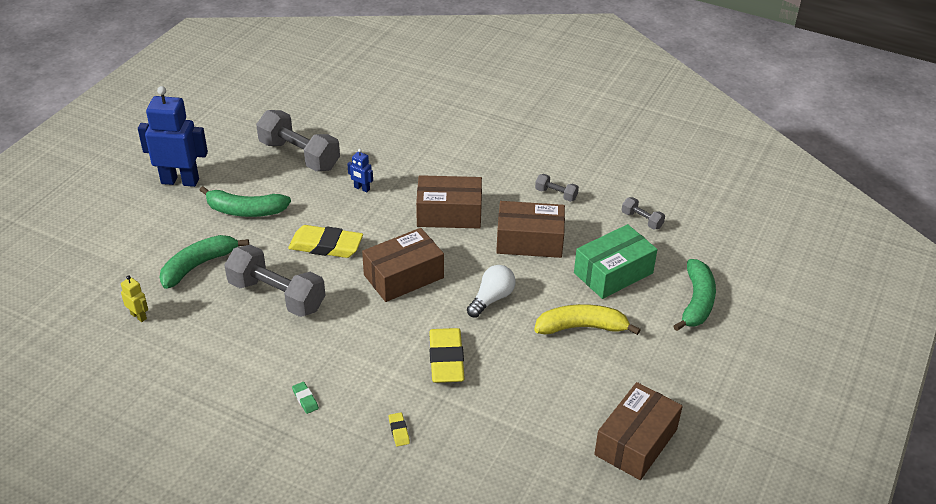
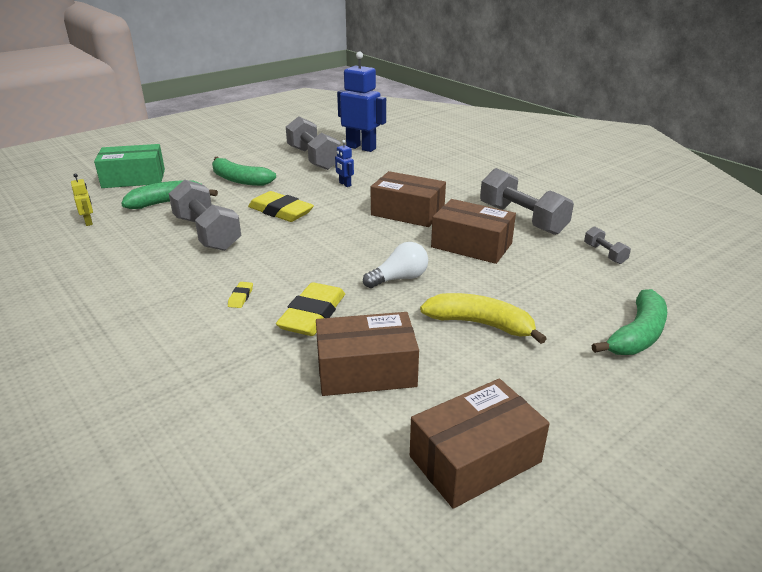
camera: 25 degrees right, 10 degrees down
blue robot [138,86,208,187] -> blue robot moved to [337,51,386,152]
green eraser [292,382,319,414] -> none
brown box [362,228,444,302] -> brown box moved to [316,312,419,396]
yellow eraser [389,412,410,446] -> yellow eraser moved to [228,282,253,308]
grey dumbbell [535,174,579,202] -> grey dumbbell [480,168,574,235], size x2.15
green box [574,224,657,299] -> green box moved to [94,144,165,188]

